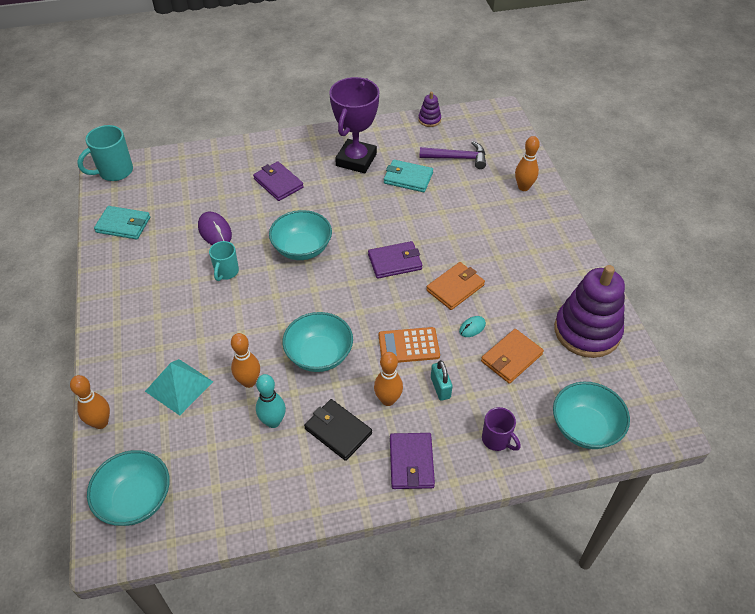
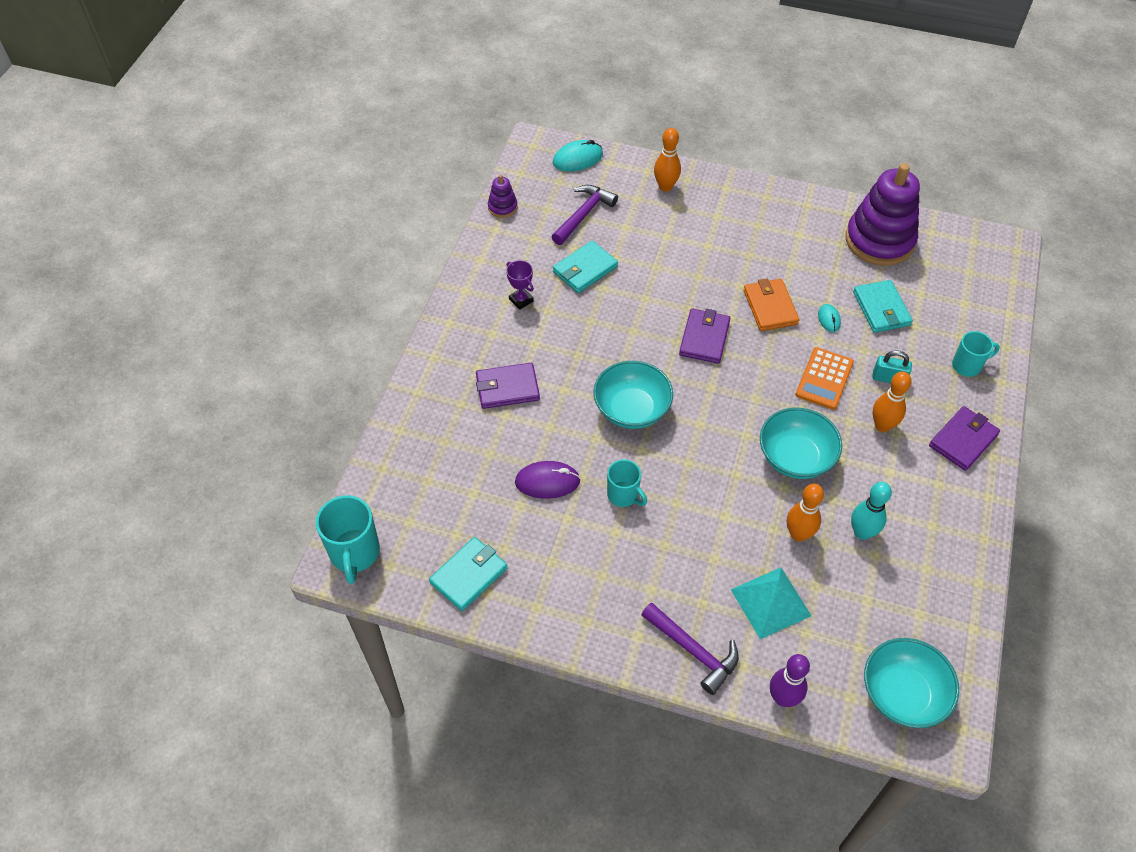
camera: 60 degrees left, 5 degrees up
orange bowling pin [70,375,110,429] -> purple bowling pin [770,654,810,707]
black wallet [304,399,372,461] -> none
purple trophy [329,77,379,173] -> purple trophy [506,260,534,310], size x0.43
purple wallet [390,433,435,489] -> purple wallet turned 75 degrees counterclockwise [929,406,1000,471]
orange wallet [481,329,544,384] -> turquoise wallet [853,280,913,333]
purple mug [482,407,521,451] -> turquoise mug [952,331,1000,377]
turquoise bowl [553,382,630,449] -> none
none -> turquoise mouse [553,140,603,172]
none -> purple hammer [641,602,739,695]

